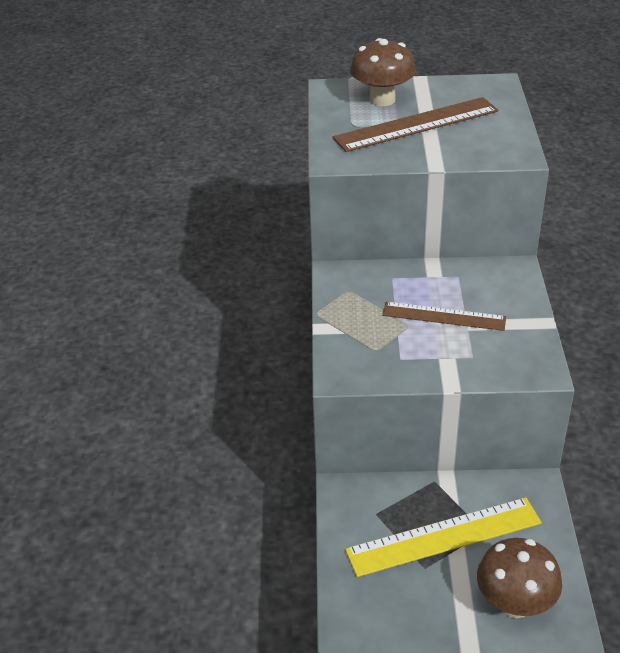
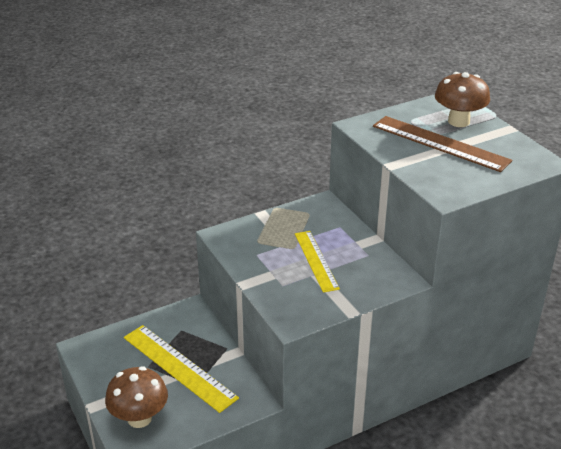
camera: 60 degrees right, 5 degrees down
brown ruler [382,302,506,331] -> yellow ruler [295,231,340,293]

